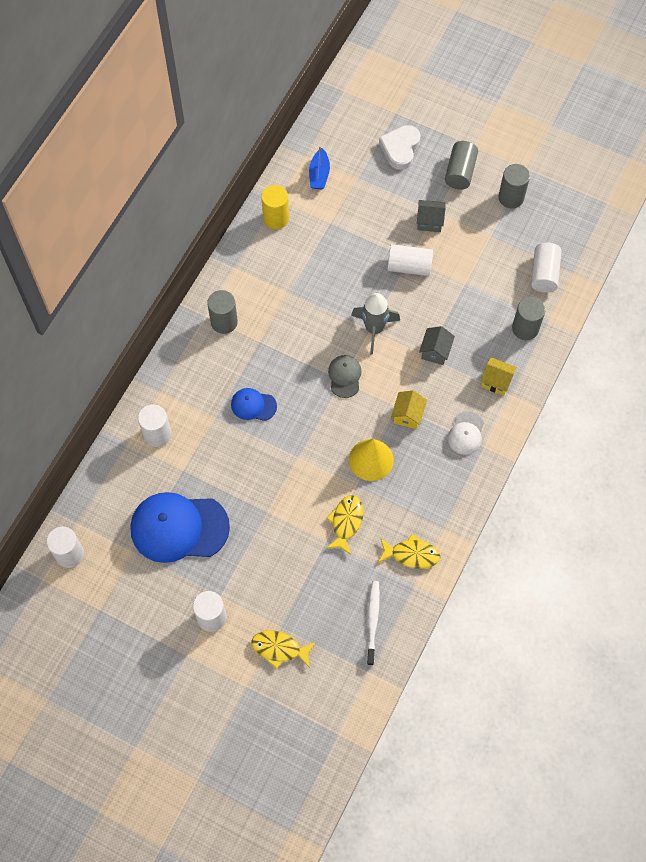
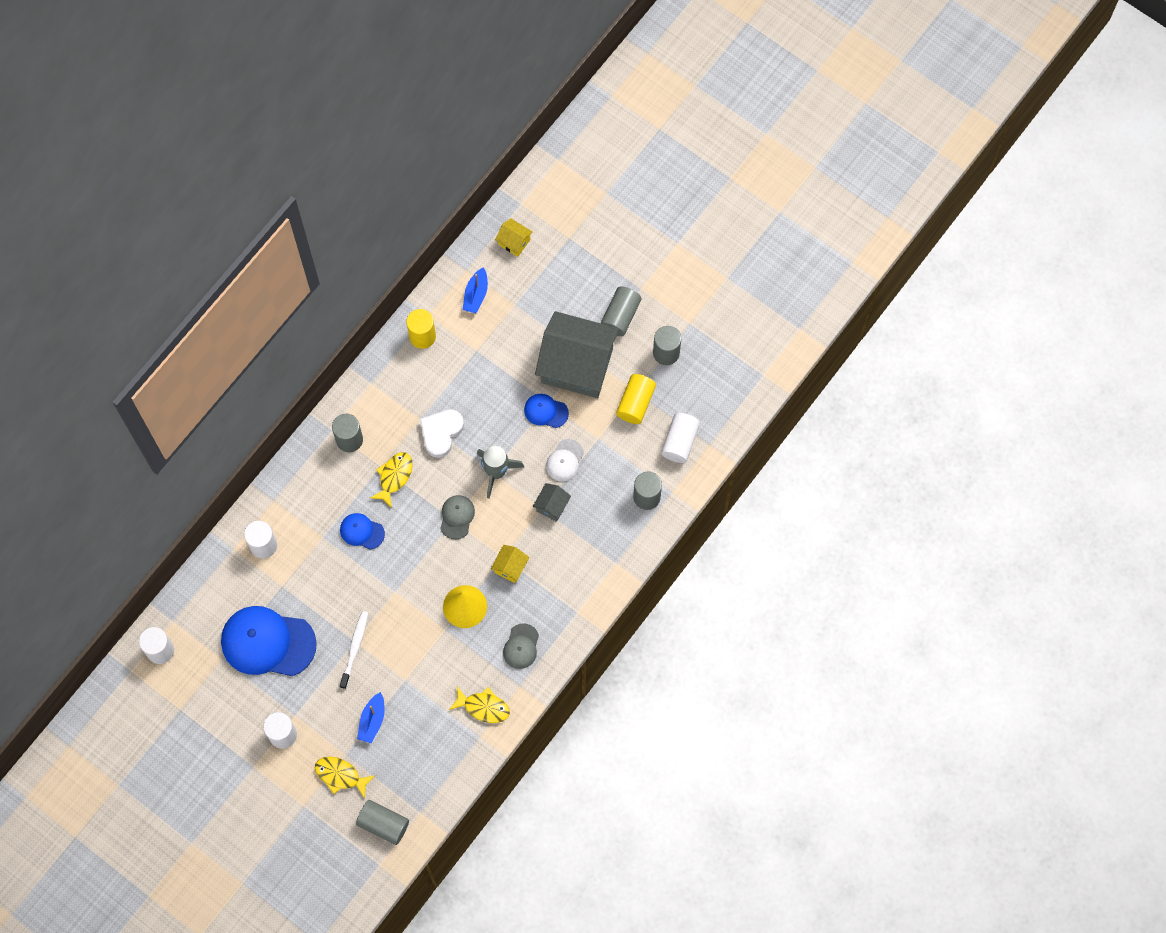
camera: 10 degrees right, 5 degrees up
yellow fish [326,495,364,555] -> yellow fish moved to [370,452,413,508]
white toothbrush [367,581,380,665] -> white toothbrush moved to [340,611,368,689]
white heart [379,125,420,170] -> white heart moved to [420,409,464,458]
white cylinder [387,244,433,276] -> blue cap [524,394,569,428]
grey house [417,200,446,232] -> grey house [535,311,619,398], size x2.44
white cap [448,411,484,455] -> white cap moved to [546,439,584,482]
yellow house [480,357,517,396] -> yellow house moved to [495,218,533,257]
none -> grey cylinder [356,800,409,845]
none -> blue boat [357,692,385,743]
none -> grey cap [503,623,539,669]
none -> yellow cylinder [616,374,656,424]

